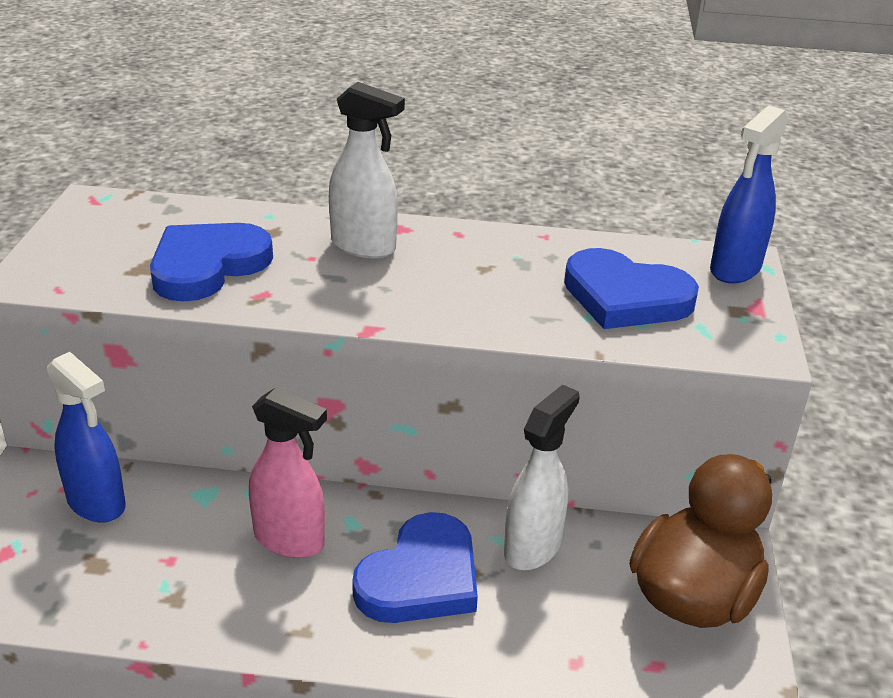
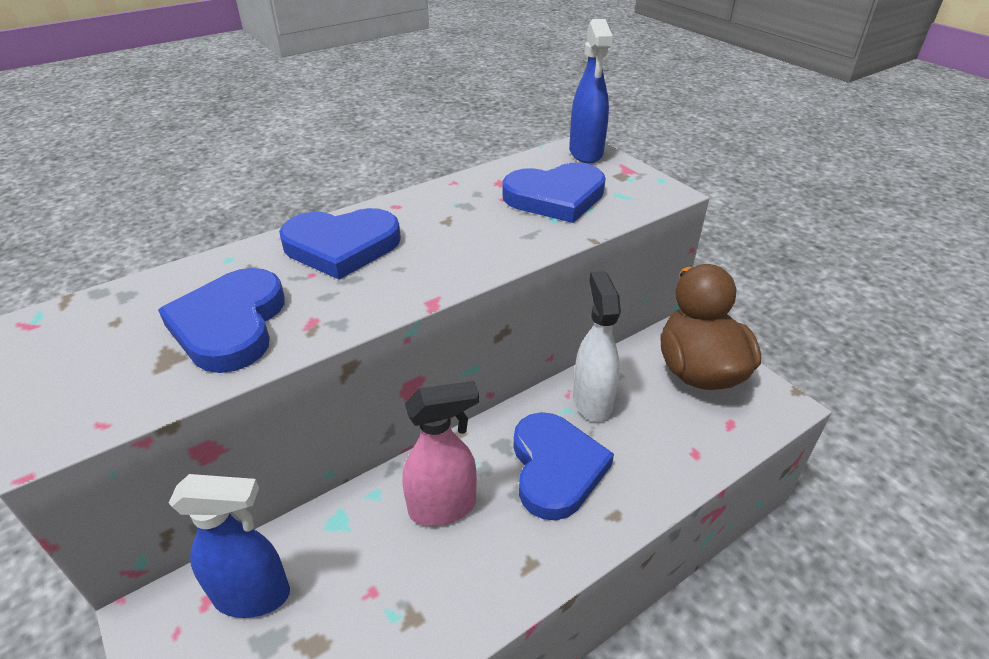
camera: 40 degrees left, 5 degrees up
white spray bottle [329,82,405,259] -> blue heart [279,208,401,279]

